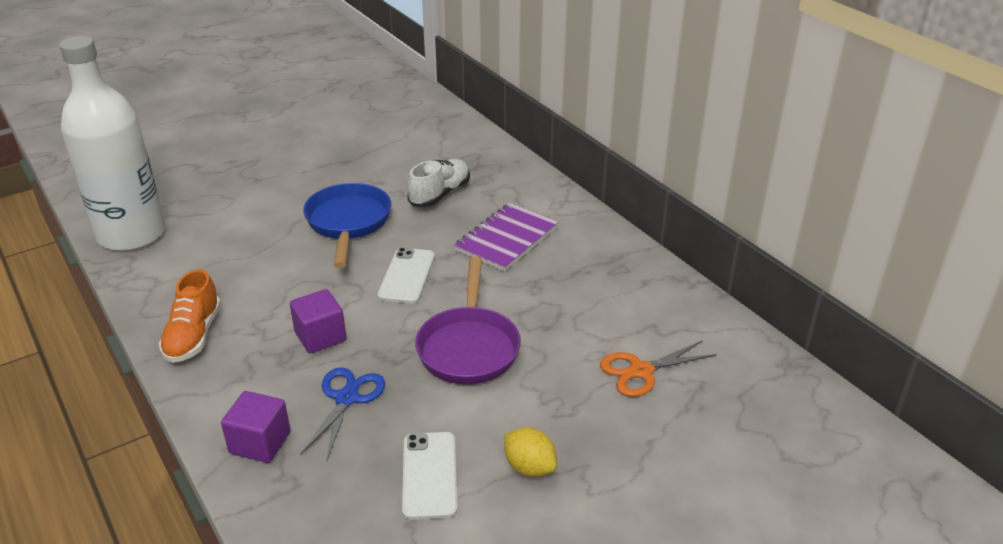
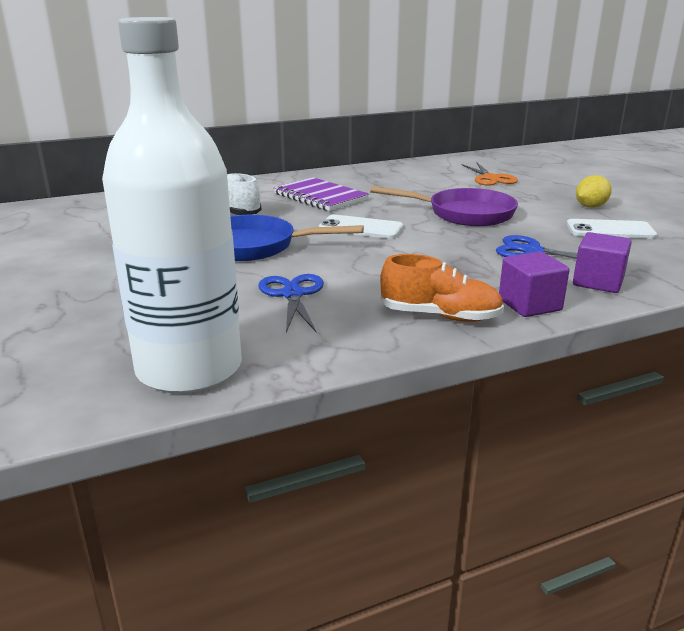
camera: 80 degrees left, 10 degrees down
purple cube [290,289,346,353] -> purple cube moved to [499,252,570,317]
none -> blue scissors [259,274,324,333]

